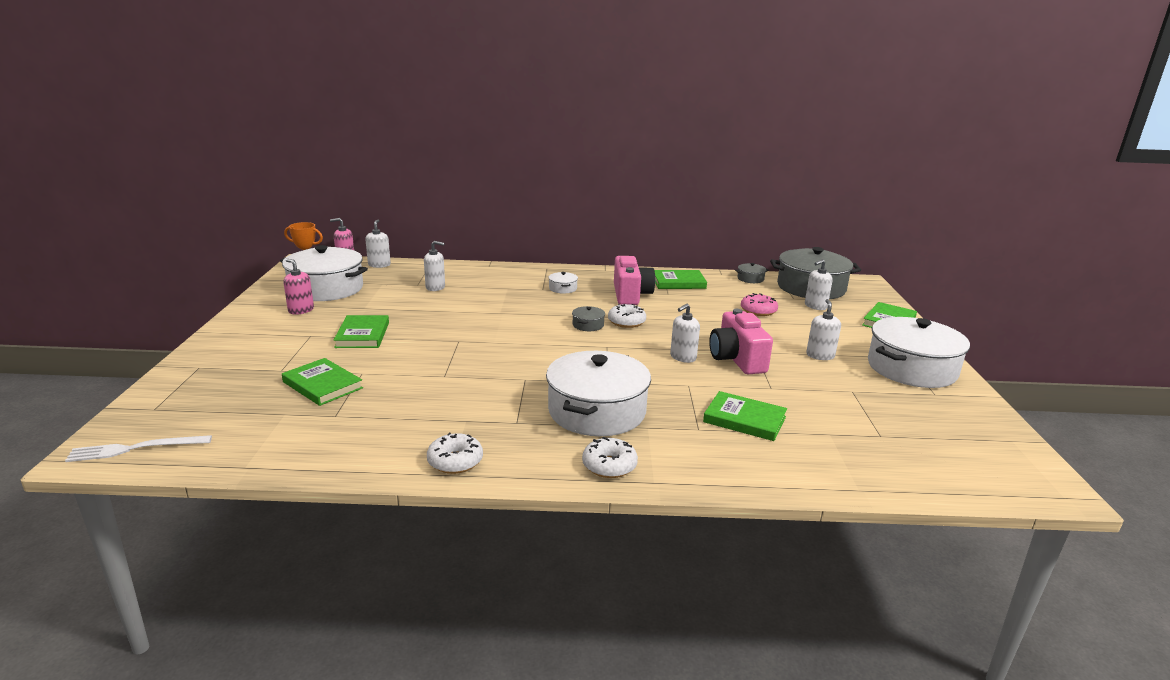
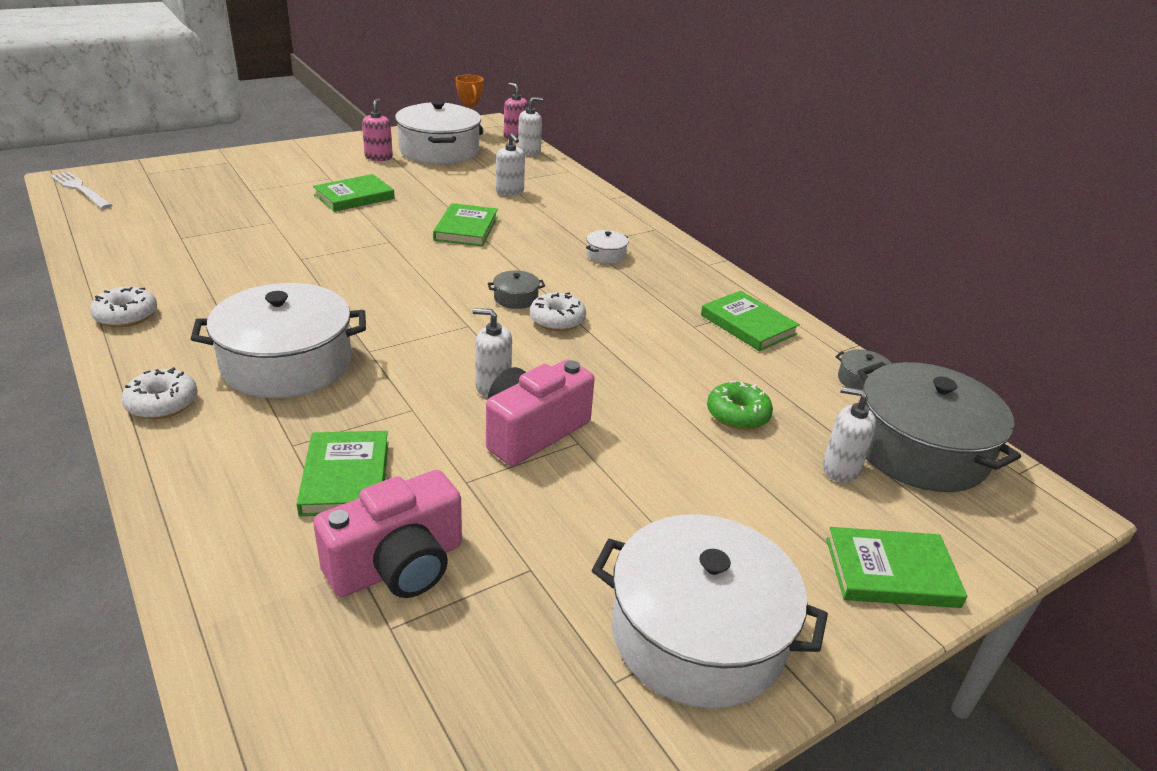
camera: 55 degrees right, 10 degrees up
green book [282,358,363,406] -> green book moved to [433,203,498,246]
pink camera [614,256,655,305] -> pink camera moved to [313,470,462,598]
pink donut [741,293,778,316] -> green donut [707,381,773,430]
white soap dispenser [806,299,841,360] -> none

